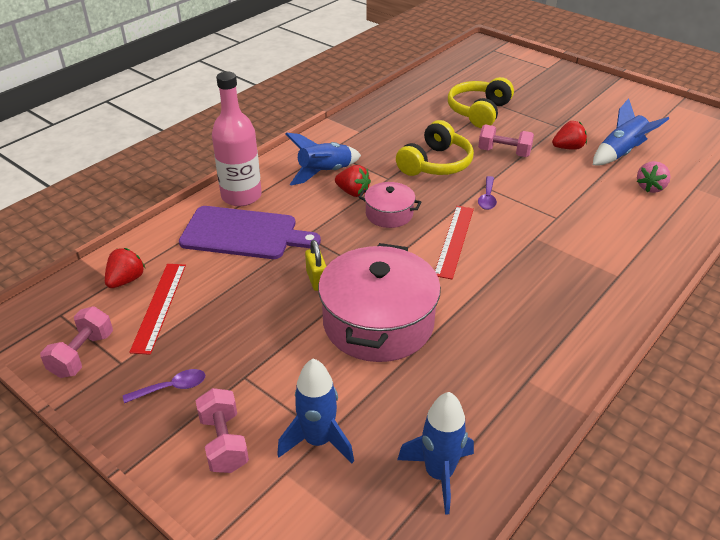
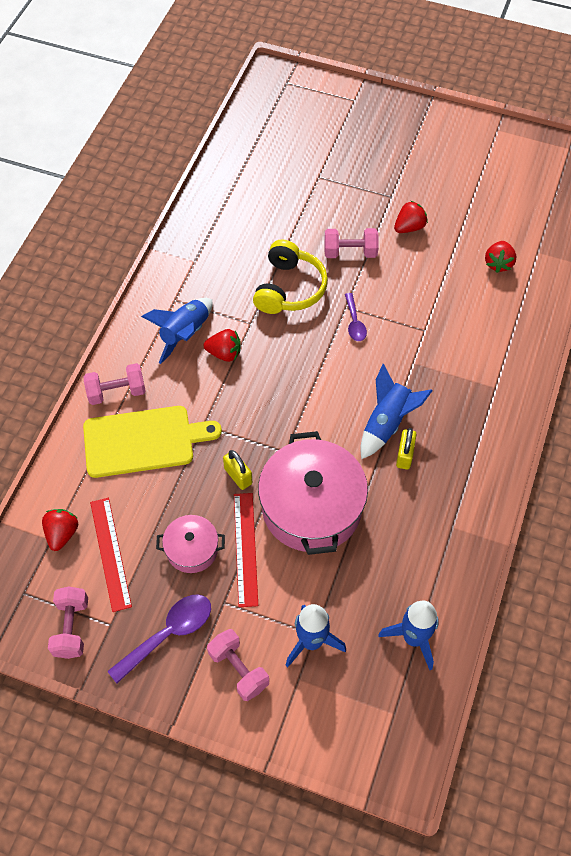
camera: 20 degrees left, 20 degrees up
purple spoon [123,369,205,403] -> purple spoon [107,595,211,683], size x1.67
purple cutting board [179,206,321,259] -> yellow cutting board [83,406,222,478]
pink bottle [212,72,262,206] -> pink dumbbell [84,363,146,405]
pink pot [358,182,421,228] -> pink pot moved to [156,515,225,573]
red ruler [435,206,474,279] -> red ruler moved to [234,493,258,607]
yellow headphones [448,77,514,128] -> none
blue rocket [593,98,669,165] -> blue rocket moved to [360,364,432,459]
pink strawberry [637,161,671,193] -> red strawberry [485,241,516,273]
none -> yellow padlock [396,428,417,470]

